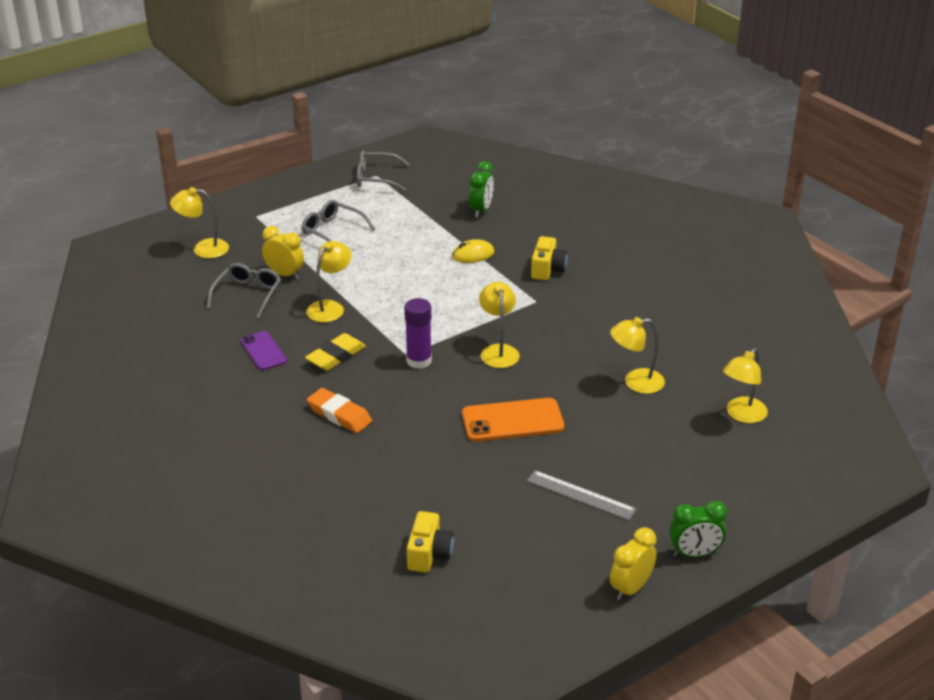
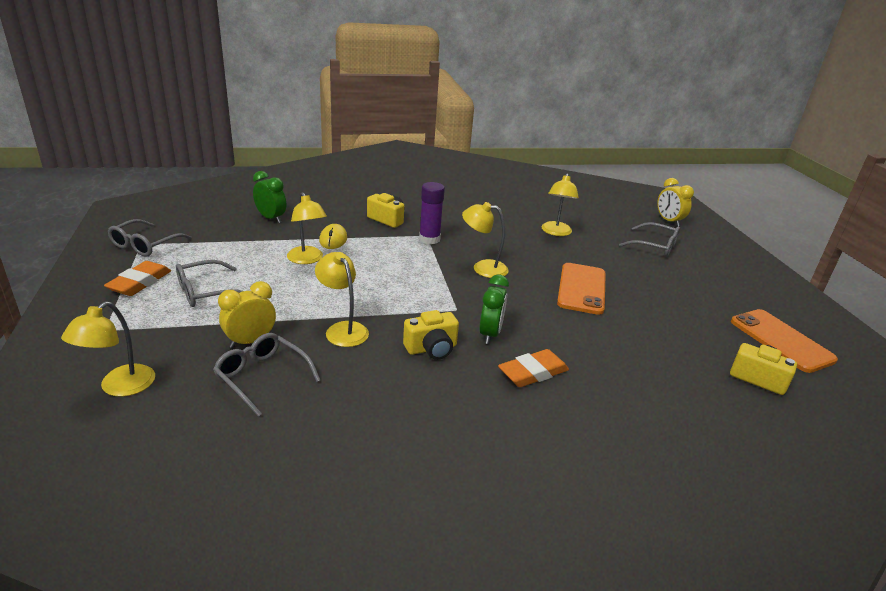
camera: 70 degrees left, 5 degrees down
purple phone [241,331,287,370] -> none
yellow eraser [305,333,366,371] -> yellow camera [403,310,459,360]
purple glue stick [404,298,432,369] -> purple glue stick moved to [419,182,445,244]
grey ruler [527,470,637,520] -> none
yellow clock [610,527,657,601] -> yellow clock moved to [657,178,694,226]
green clock [669,500,727,558] -> green clock moved to [479,275,509,344]
yellow lamp [723,348,768,423] -> yellow lamp moved to [287,192,327,264]
none -> orange eraser [104,261,171,296]
none -> grey glasses [619,222,680,257]
none -> orange phone [731,309,838,373]

